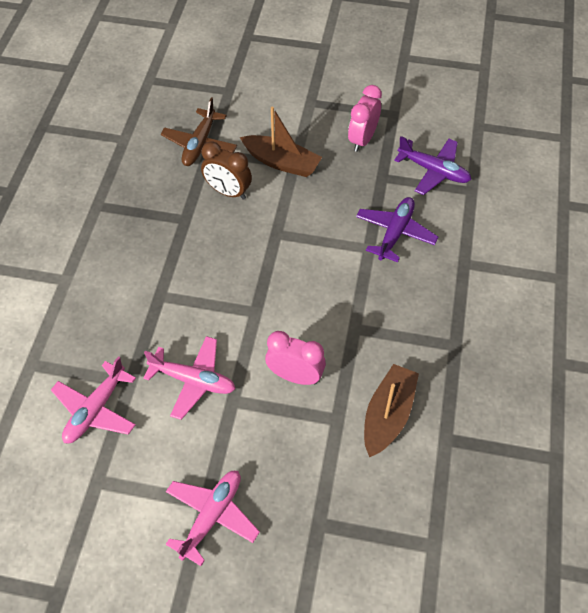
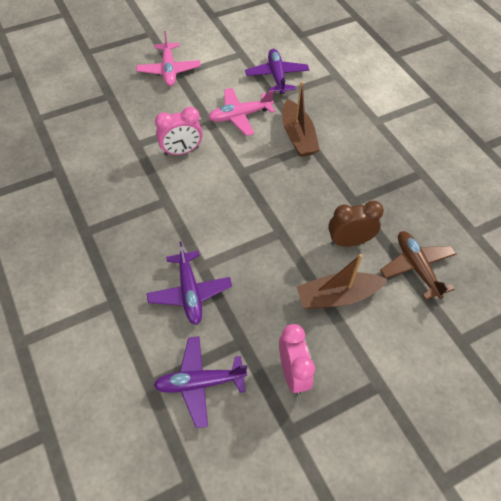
camera: 140 degrees right, 0 degrees up
pink plane [51,356,136,443] -> purple plane [245,49,309,94]
brown boat [364,364,419,457] -> brown boat moved to [282,81,320,157]

